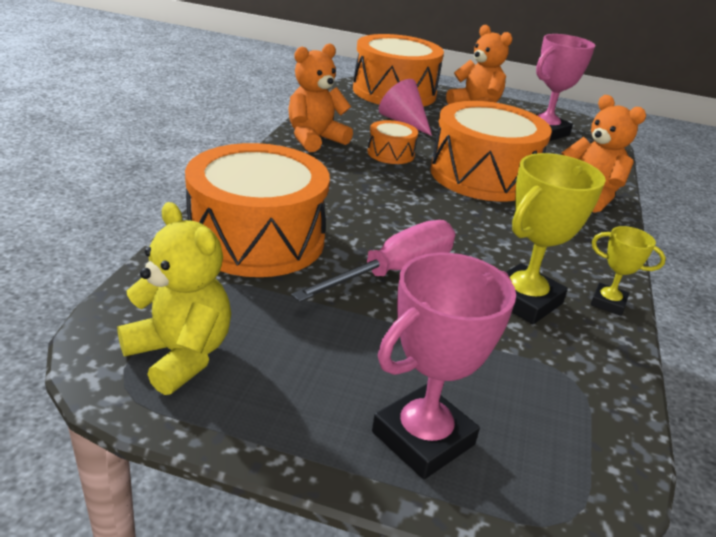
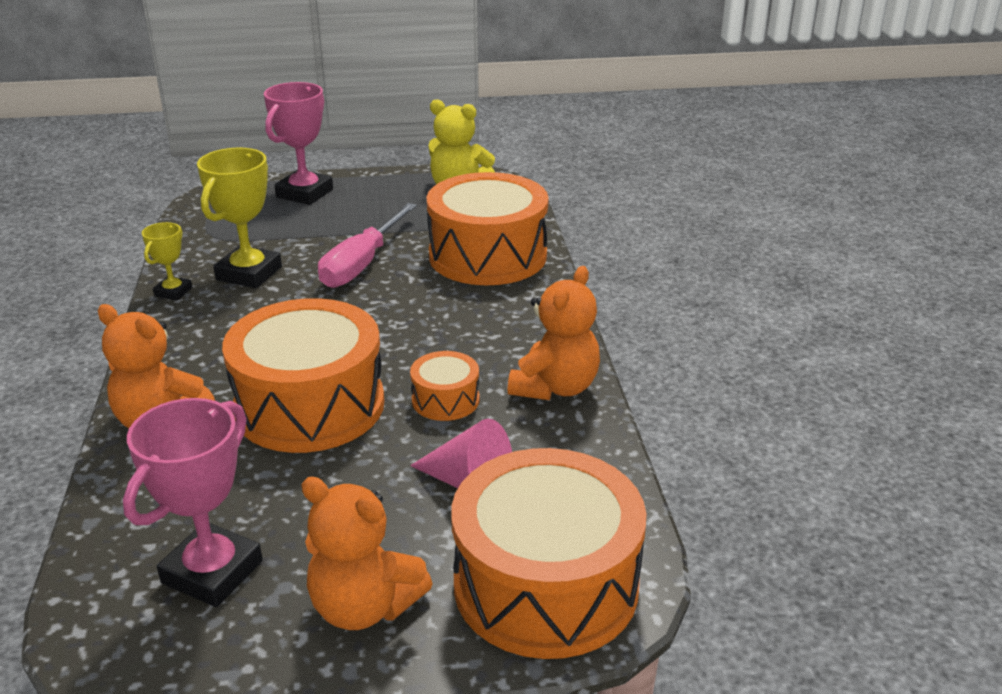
camera: 160 degrees right, 0 degrees up
yellow trophy [591,226,666,316] -> yellow trophy turned 75 degrees counterclockwise [142,222,192,301]

